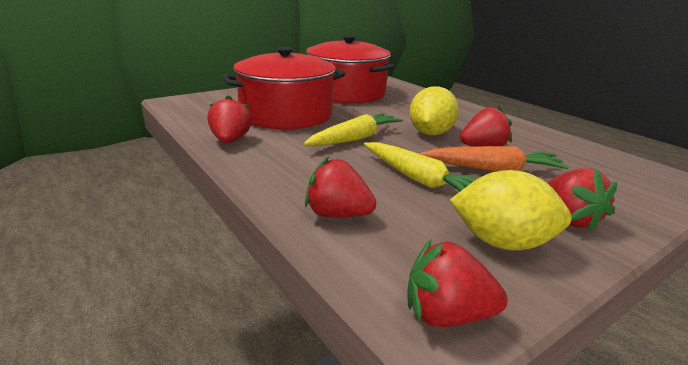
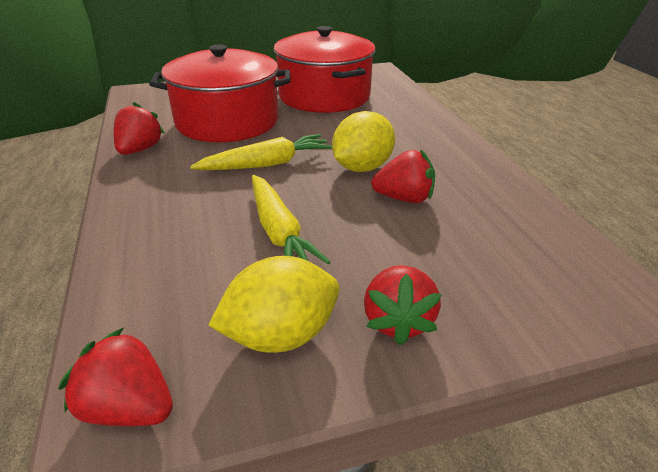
camera: 20 degrees right, 10 degrees up
red strawberry [305,156,376,217] -> none
orange carrot [420,146,569,172] -> none
yellow lemon [450,170,572,251] -> yellow lemon turned 60 degrees counterclockwise [208,256,340,353]

